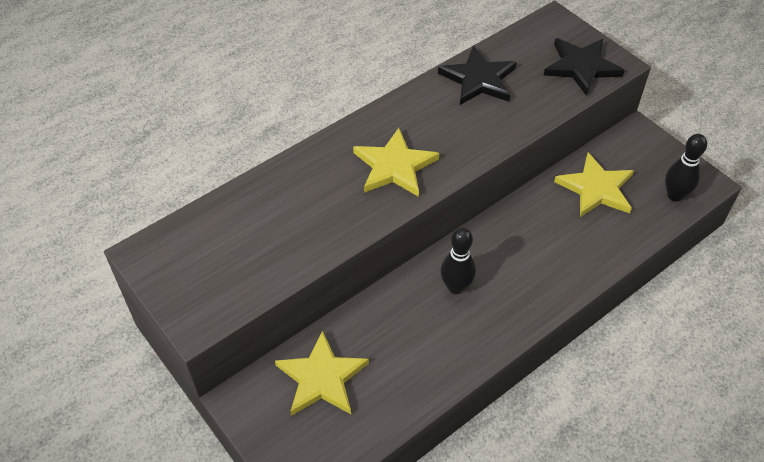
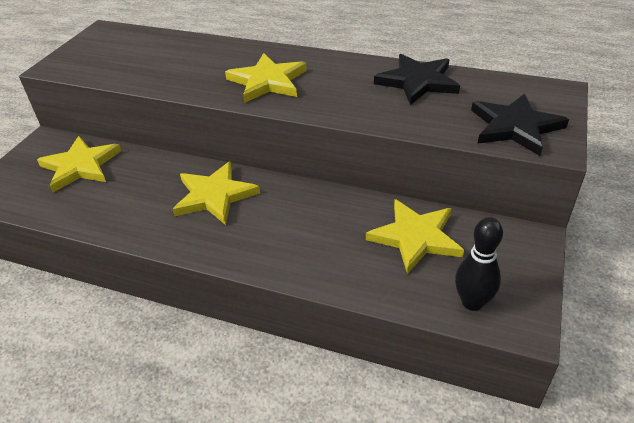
camera: 60 degrees right, 10 degrees down
black bowling pin [440,227,476,294] -> yellow star [172,161,260,225]

